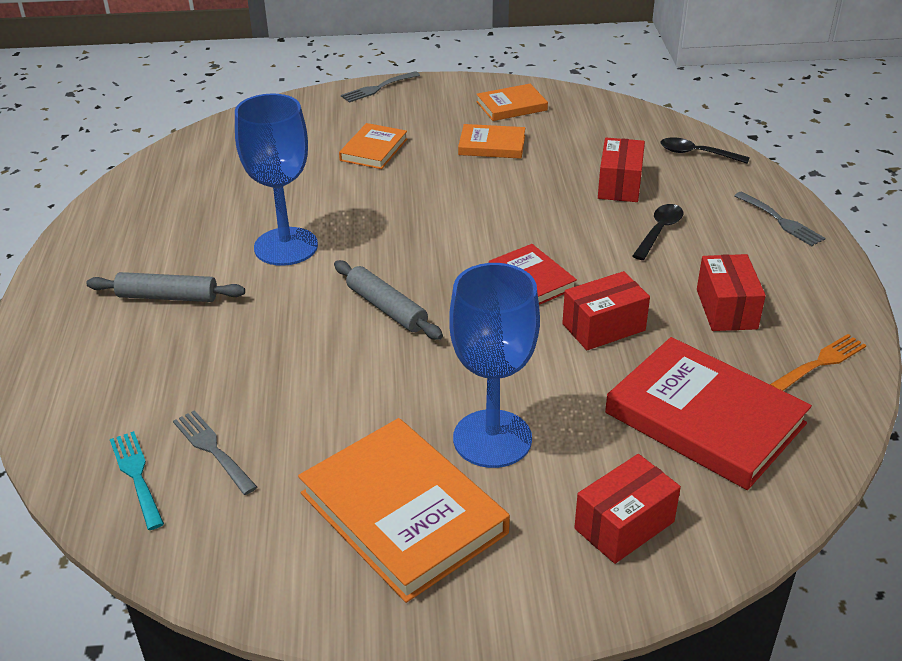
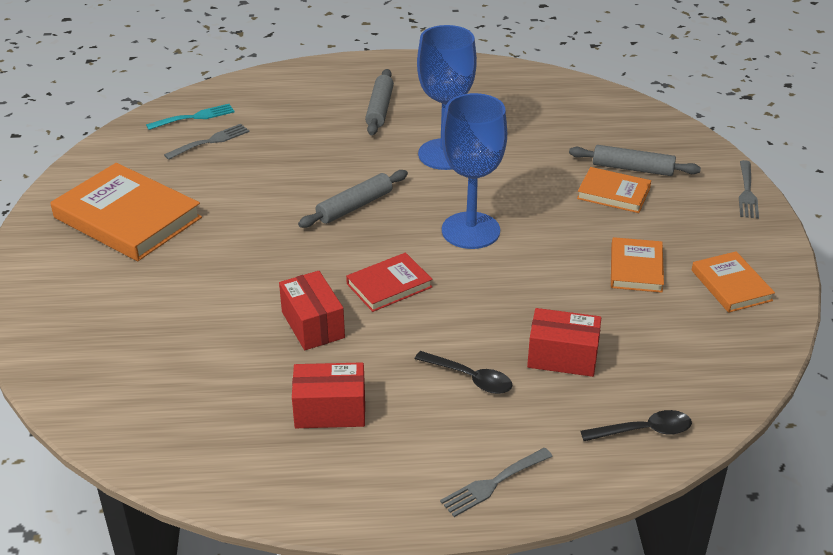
camera: 90 degrees right, 0 degrees up
orange book [298,418,510,603] -> orange book turned 75 degrees clockwise [50,163,202,261]
grey fork [341,71,420,103] -> grey fork turned 135 degrees counterclockwise [739,160,759,219]
blue goblet [449,263,540,468] -> blue goblet moved to [442,93,507,249]
red box [574,454,681,564] -> none
red book [605,337,812,490] -> none
black spoon [661,137,750,164] -> black spoon turned 60 degrees clockwise [581,410,692,441]
orange fork [770,334,866,391] -> none
none -> grey rolling pin [569,145,701,176]

